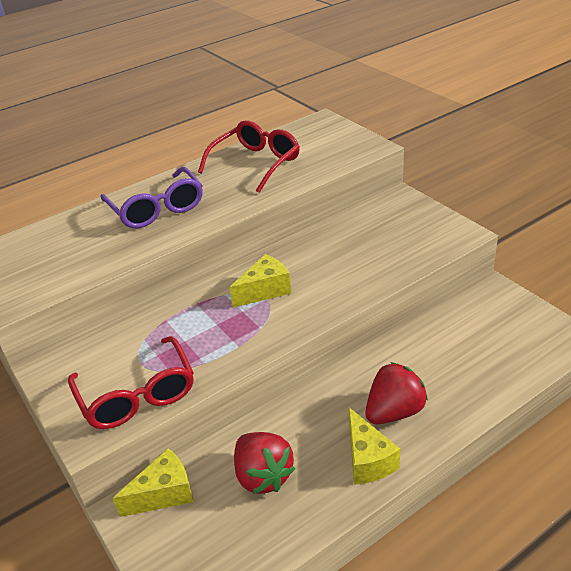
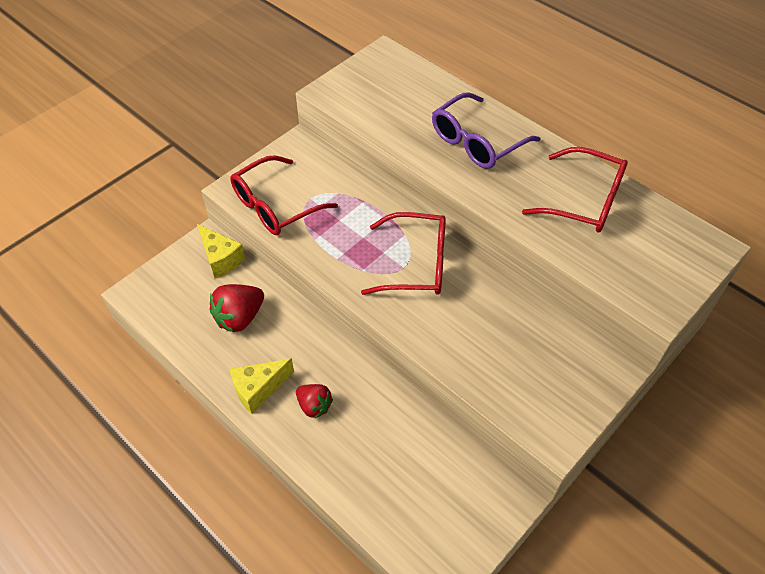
camera: 75 degrees right, 15 degrees up
yellow cheese [230,254,291,308] -> red glasses [361,212,446,295]
red strawberry [365,362,428,424] -> red strawberry [296,384,333,418], size x0.65

